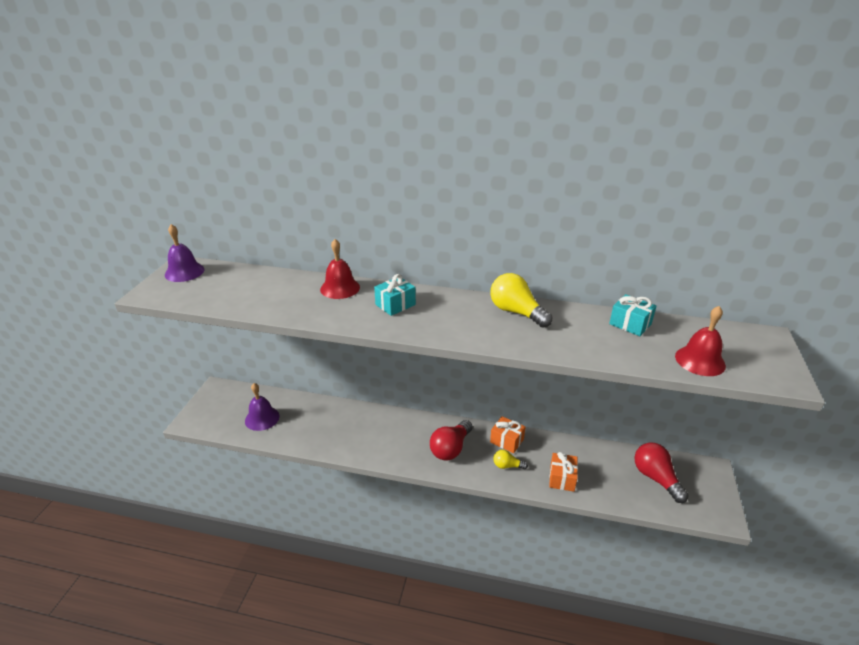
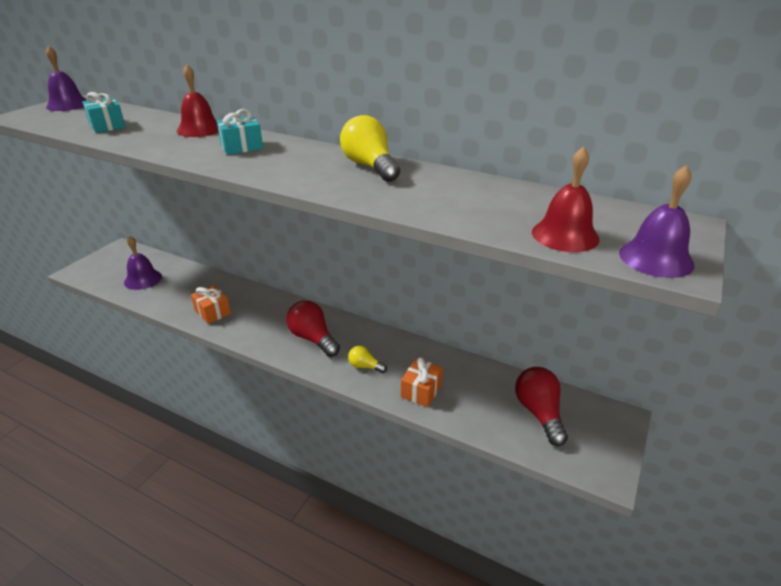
camera: 15 degrees right, 0 degrees up
red light bulb [430,420,473,461] -> red light bulb turned 90 degrees clockwise [286,300,340,357]
orange gift [490,416,526,453] -> orange gift moved to [191,285,231,324]
turquoise gift [609,294,656,336] -> turquoise gift moved to [82,92,126,133]
none -> purple bell [619,165,695,278]

